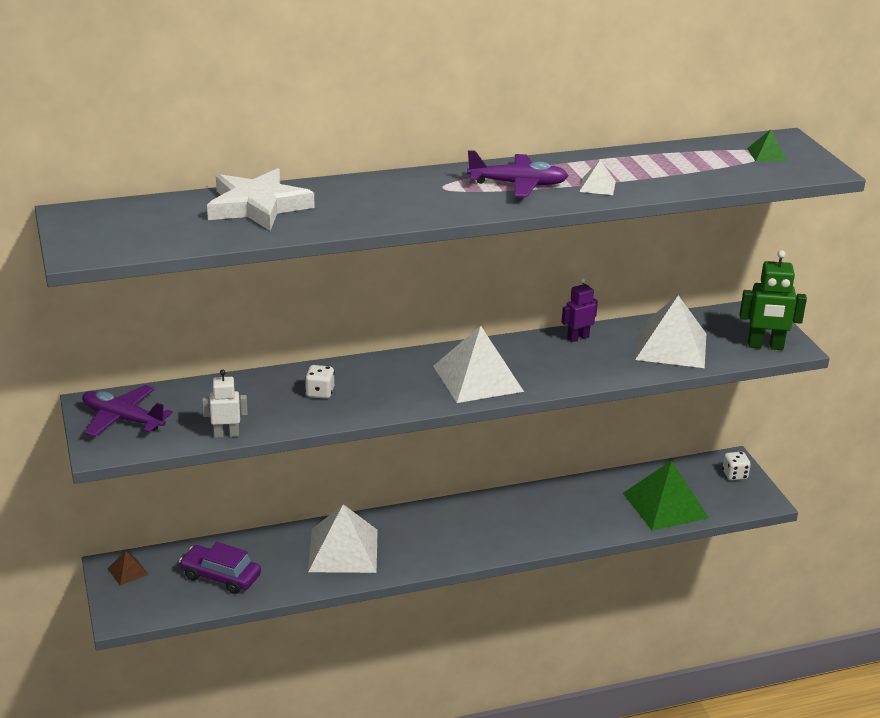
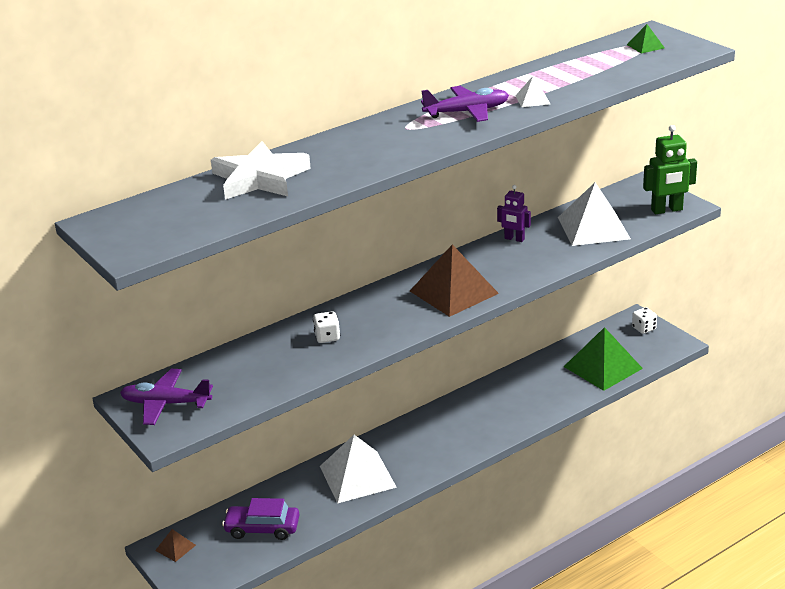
camera: 15 degrees left, 0 degrees up
white robot [202,370,248,438] -> none
white pyramid [433,326,524,403] -> brown pyramid [410,244,499,317]
purple robot [562,278,598,342] -> purple robot turned 105 degrees counterclockwise [497,185,531,242]

